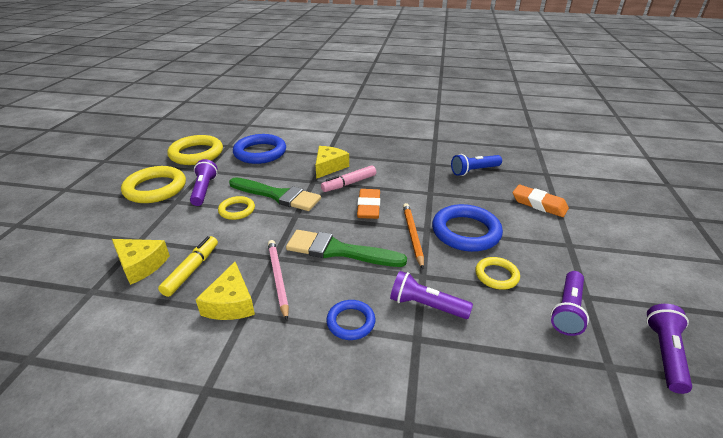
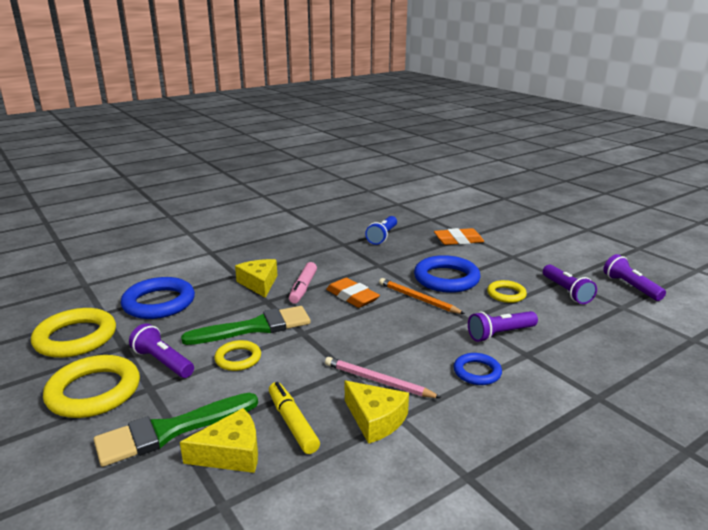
camera: 45 degrees left, 10 degrees down
green brush [286,230,407,267] -> green brush moved to [94,393,258,467]

